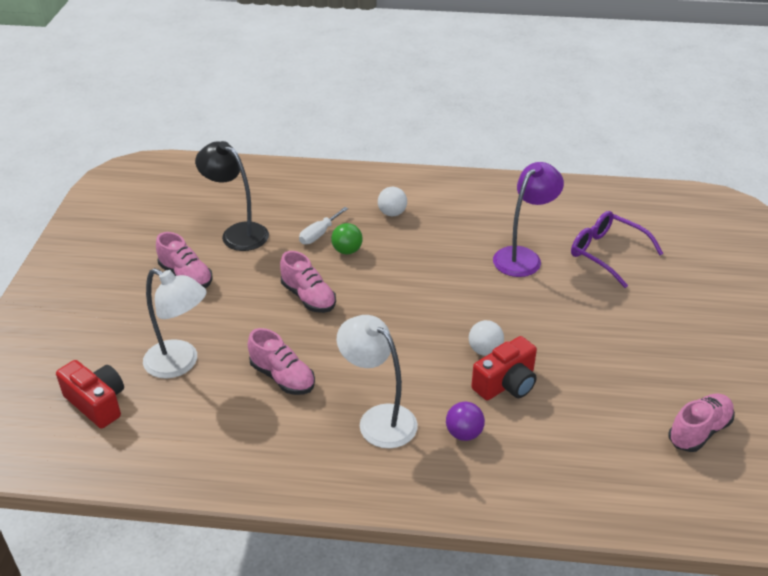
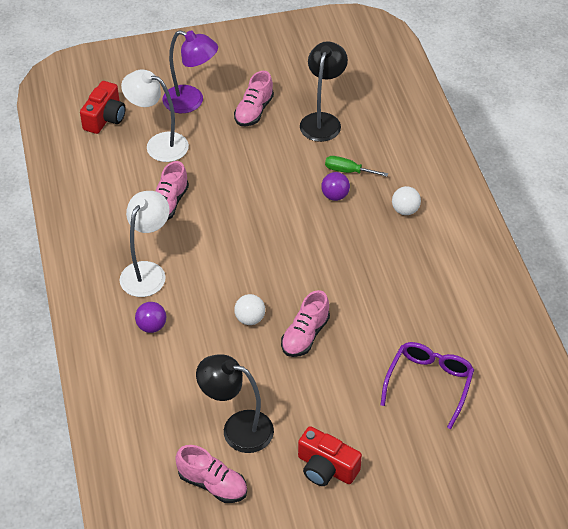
camera: 70 degrees right, 10 degrees up
white lamp [143,268,207,379] -> white lamp turned 105 degrees clockwise [121,69,189,162]
pink shoe [280,251,336,313] -> pink shoe moved to [281,290,330,357]
white screwdriver [299,207,348,245] -> green screwdriver [325,156,388,177]
green ball [331,223,363,254] -> purple ball [321,172,350,201]
red camera [471,336,537,400] -> red camera moved to [298,426,362,486]
purple lamp [493,162,564,277] -> purple lamp moved to [163,30,218,113]
none -> black lamp [196,354,274,453]

